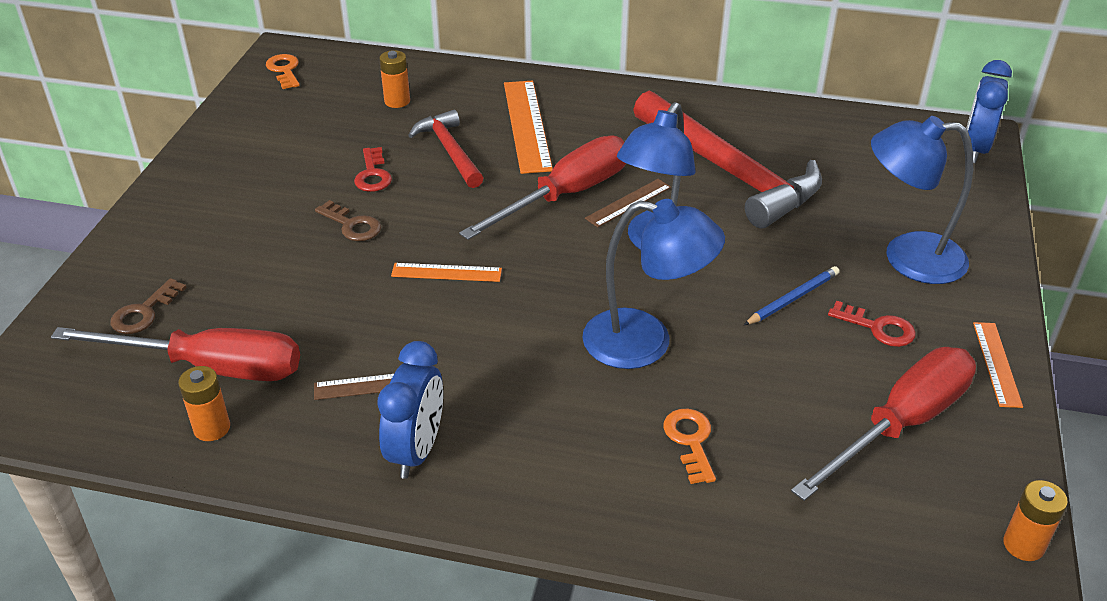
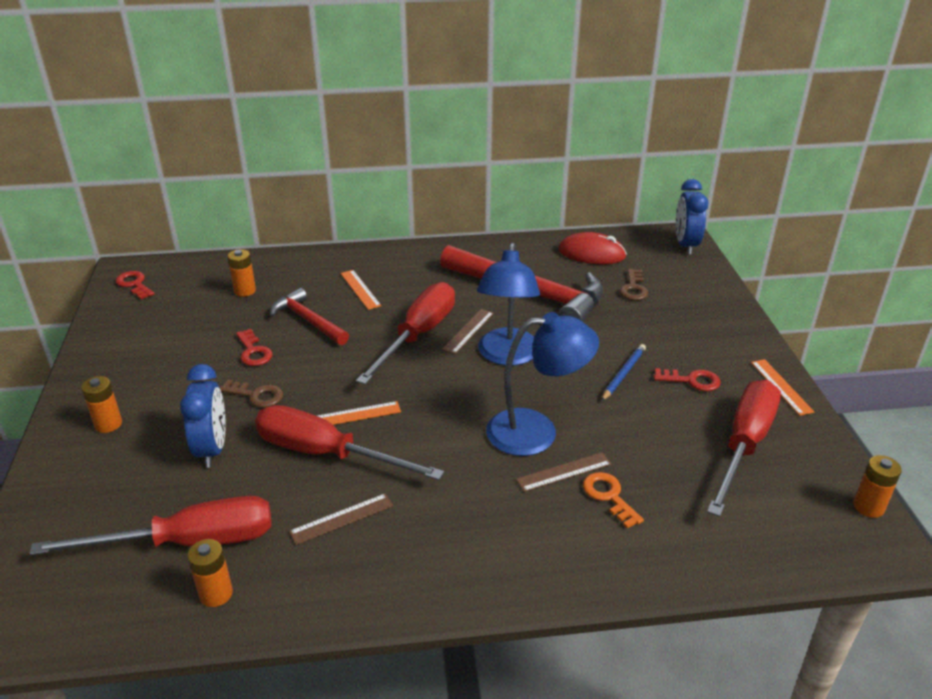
camera: 20 degrees left, 5 degrees down
brown key [111,278,187,334] -> brown key moved to [620,269,648,300]
orange key [266,54,300,89] -> red key [116,271,154,299]
blue clock [377,341,443,479] -> blue clock moved to [180,364,226,468]
orange ruler [504,81,553,174] -> orange ruler [341,270,381,310], size x0.56
blue lamp [871,116,973,284] -> none
none -> orange battery [81,376,122,433]
none -> red screwdriver [255,405,444,480]
none -> brown ruler [516,452,612,492]
none -> red mouse [558,232,627,264]

